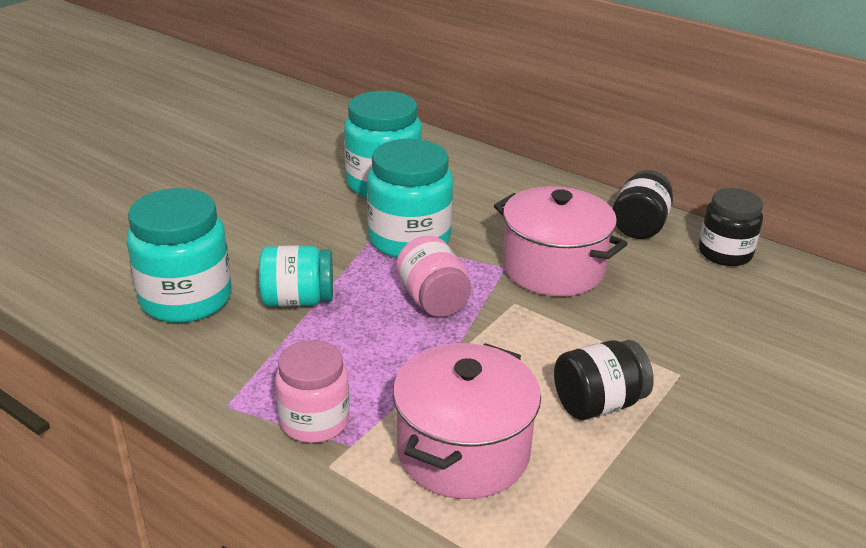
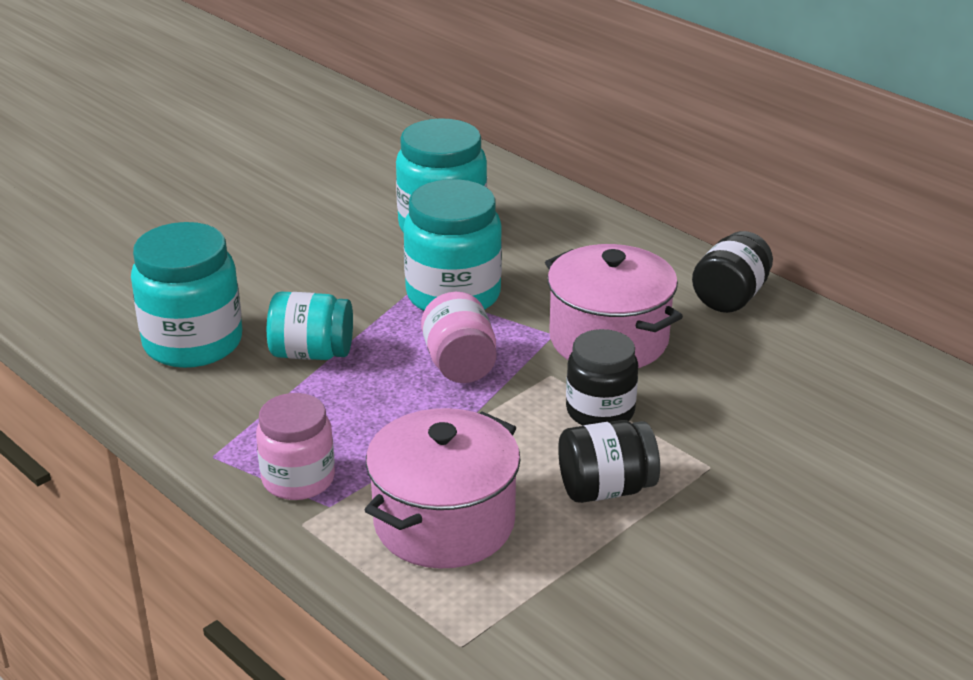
camera: 10 degrees right, 0 degrees up
black jar [699,188,763,266] -> black jar moved to [566,329,638,425]

